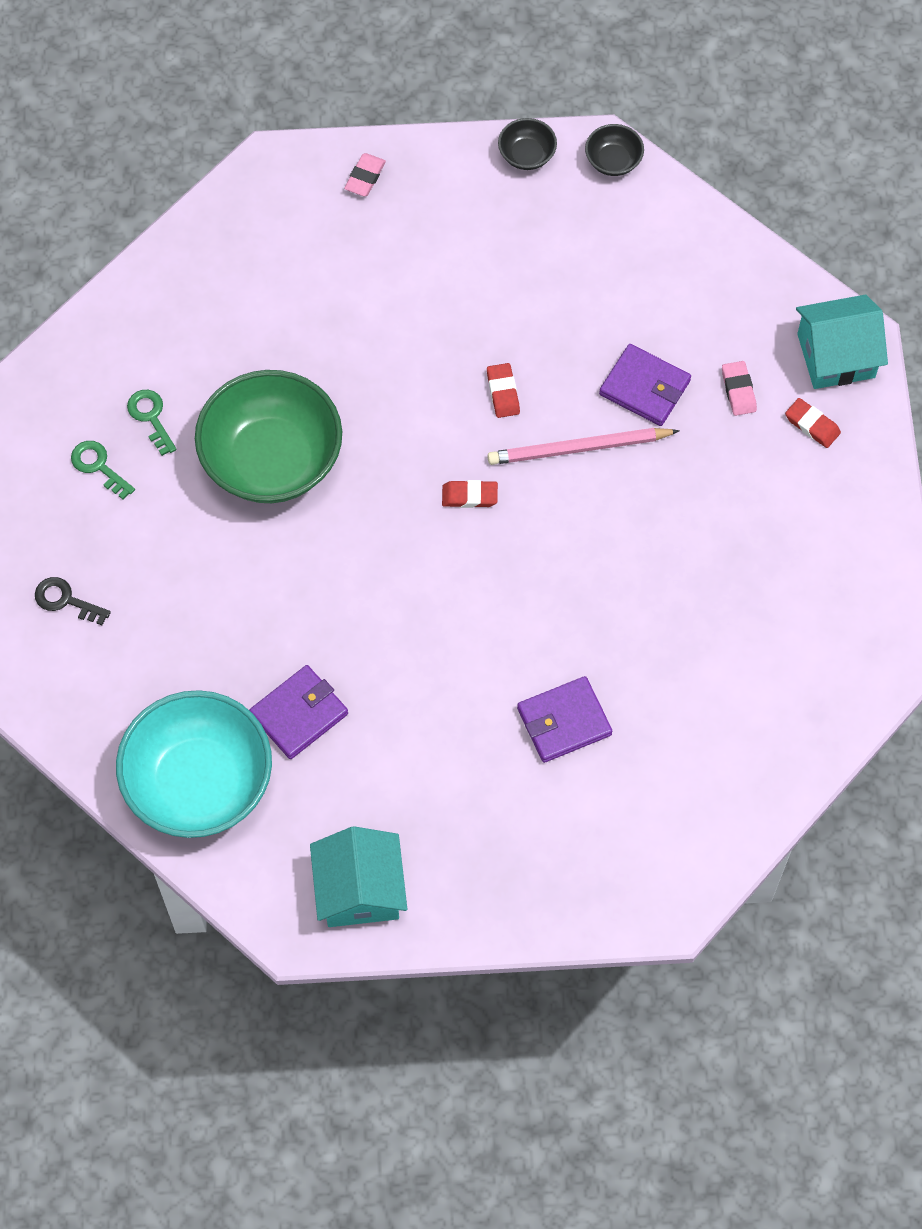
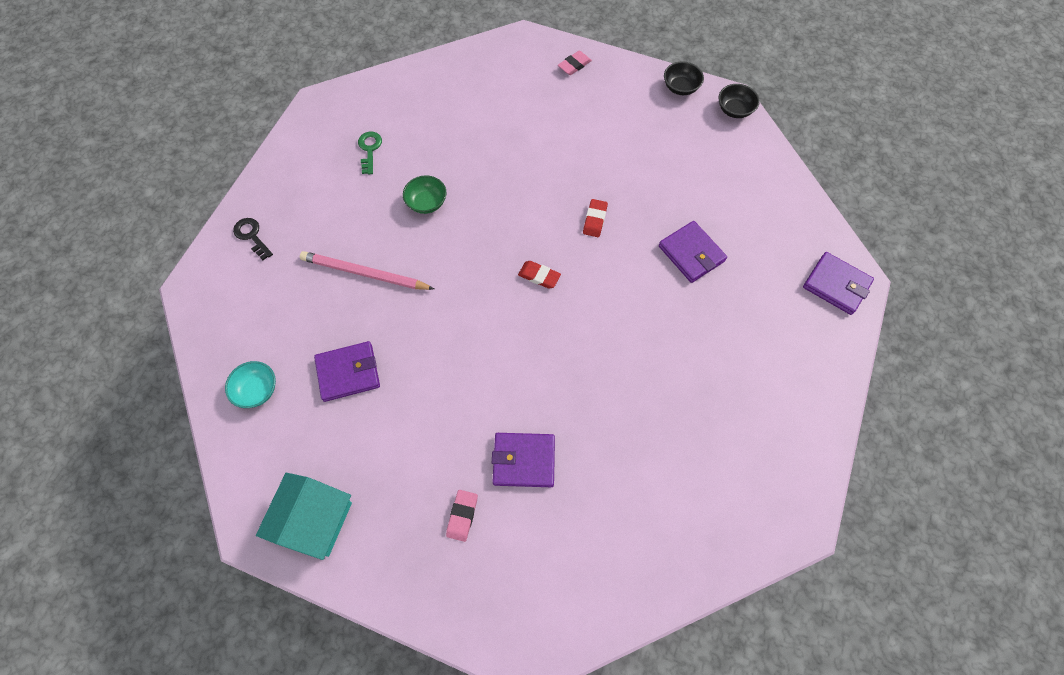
camera: 25 degrees right, 0 degrees up
green key [71,441,135,499] -> none
turquoise bowl [116,690,272,838] -> turquoise bowl [225,361,276,408], size x0.43
green bowl [195,370,342,503] -> green bowl [403,175,447,214], size x0.43
pink pencil [487,428,680,465] -> pink pencil moved to [300,251,434,290]
pink eraser [722,361,757,416] -> pink eraser moved to [446,490,478,542]
red eraser [785,398,841,448] -> none
turquoise house [796,295,888,389] -> purple wallet [803,252,874,315]

